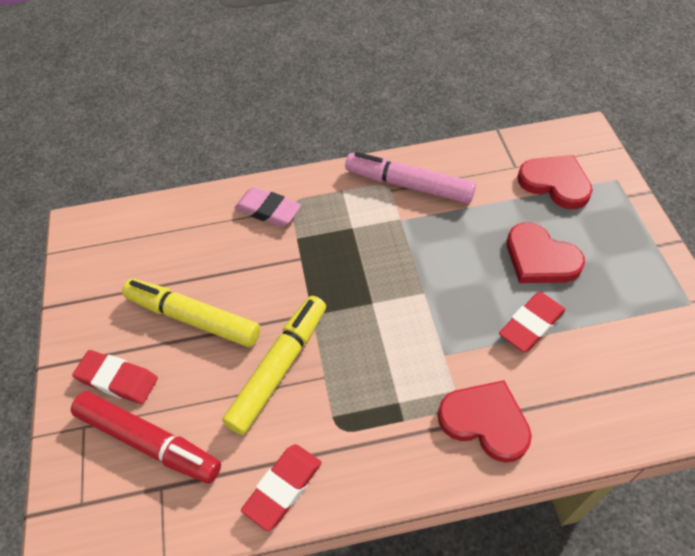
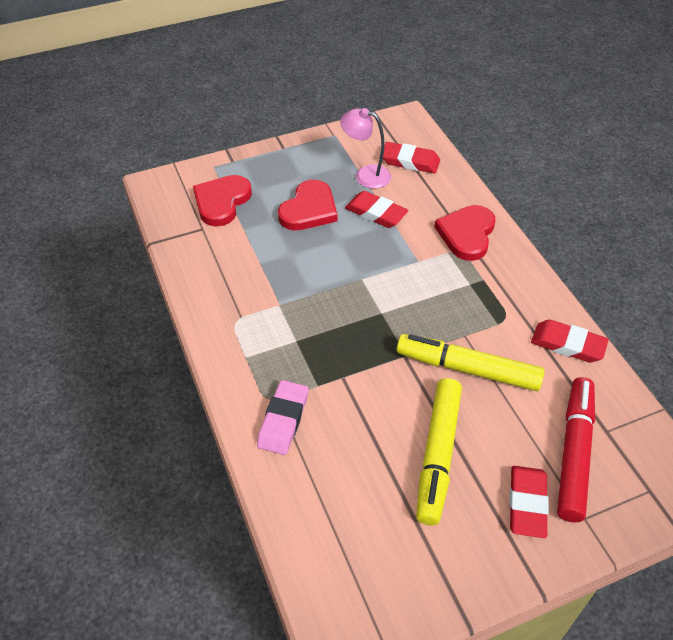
camera: 105 degrees left, 5 degrees down
pink marker [345,152,476,204] -> none
none -> pink lamp [340,108,391,189]
none -> red eraser [383,142,440,173]

